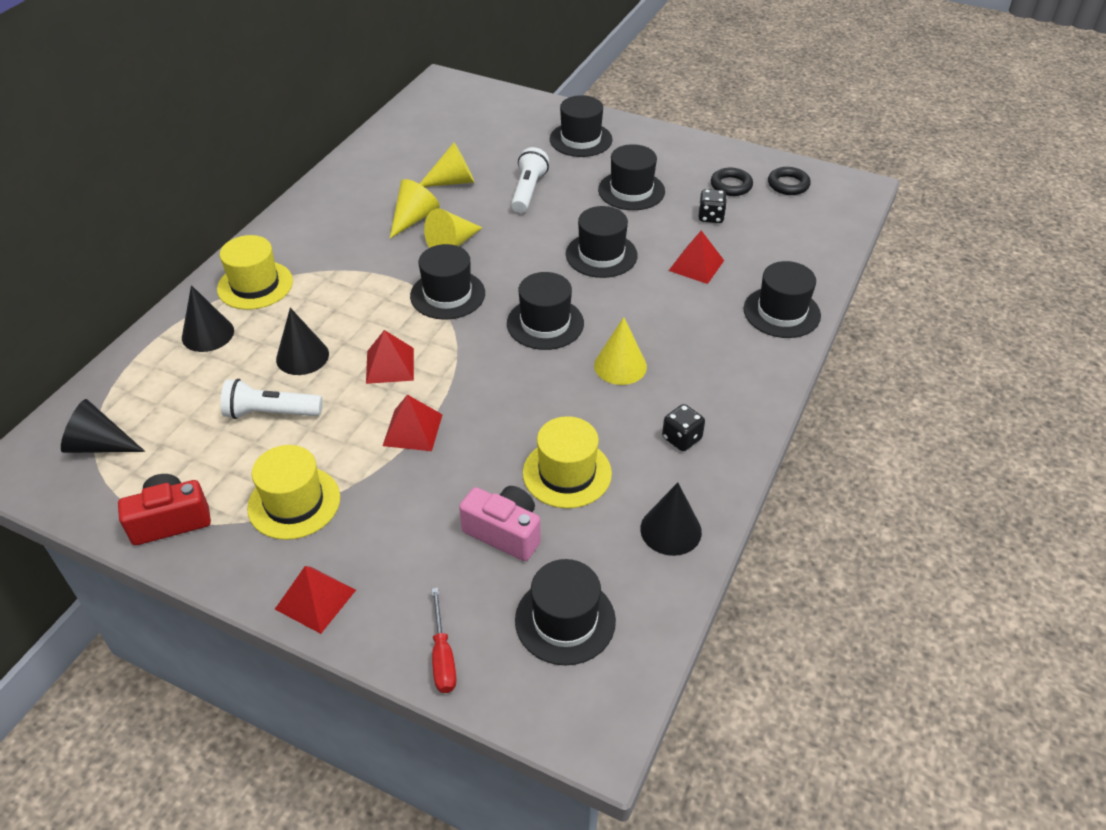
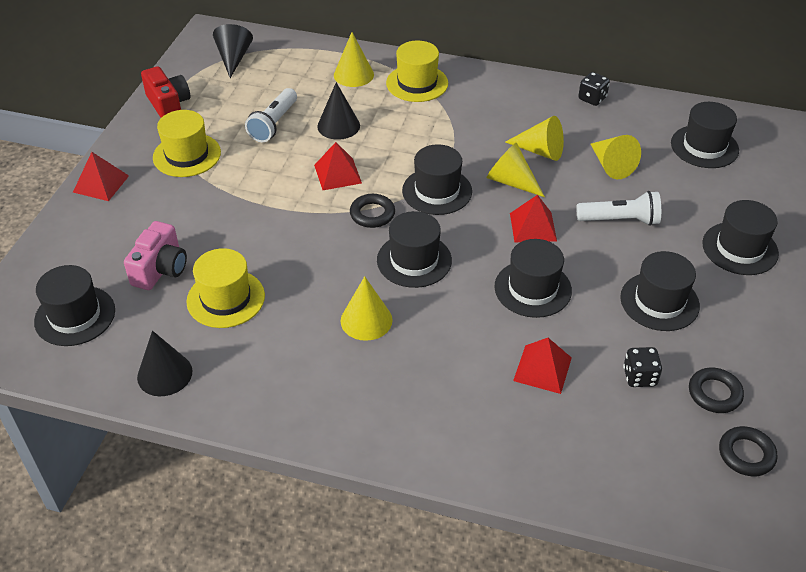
camera: 80 degrees right, 0 degrees up
black cone [182,285,234,352] -> yellow cone [334,32,374,87]
white flashlight [221,379,323,419] -> white flashlight turned 150 degrees counterclockwise [245,88,297,142]
red pyramid [383,394,443,451] -> red pyramid moved to [510,195,557,242]
red screwdriver [432,588,457,693] -> none
black dice [662,404,705,451] -> black dice moved to [578,72,610,106]
black hat [744,261,821,338] -> black hat moved to [671,102,739,168]
none -> black ring [350,194,395,228]

